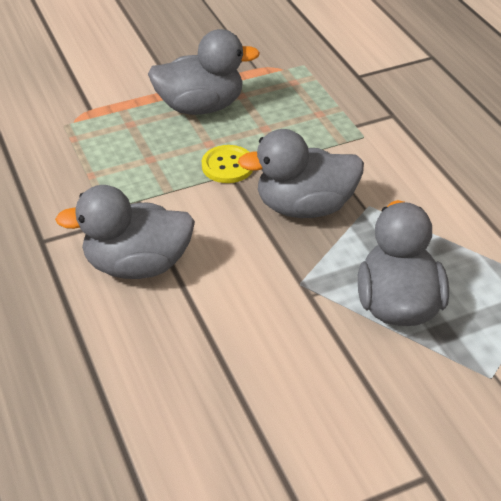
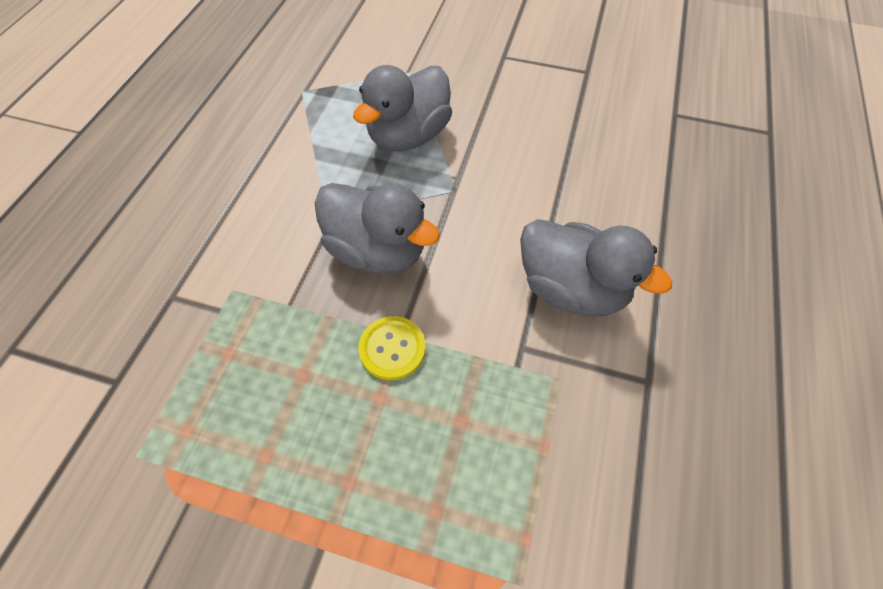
camera: 140 degrees left, 15 degrees up
grey duck [148,29,260,115] -> none

